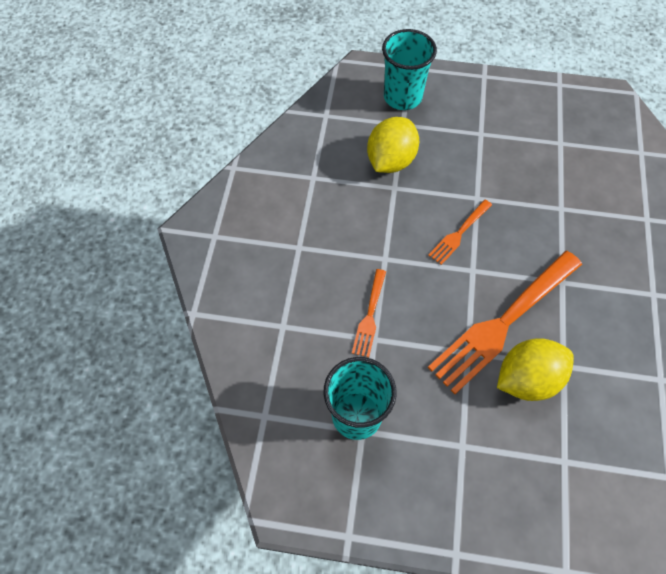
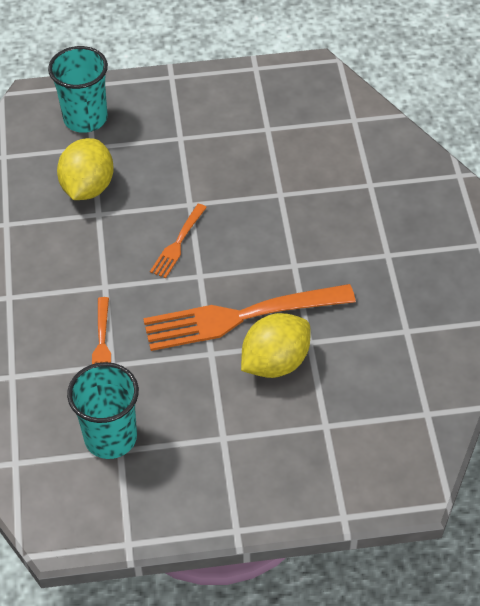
camera: 15 degrees left, 10 degrees down
orange fork [428,251,582,394] -> orange fork turned 45 degrees clockwise [143,284,356,351]

